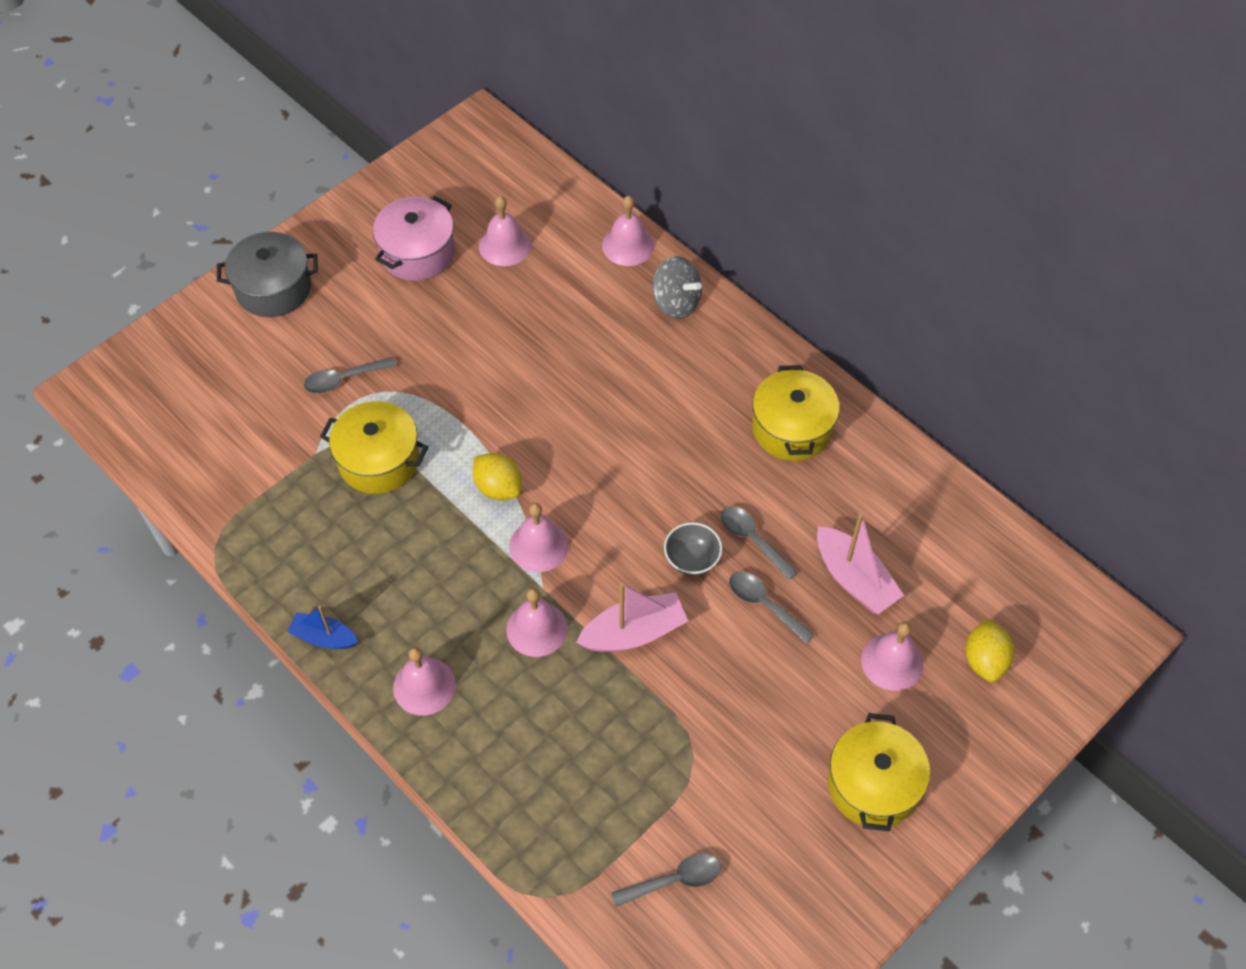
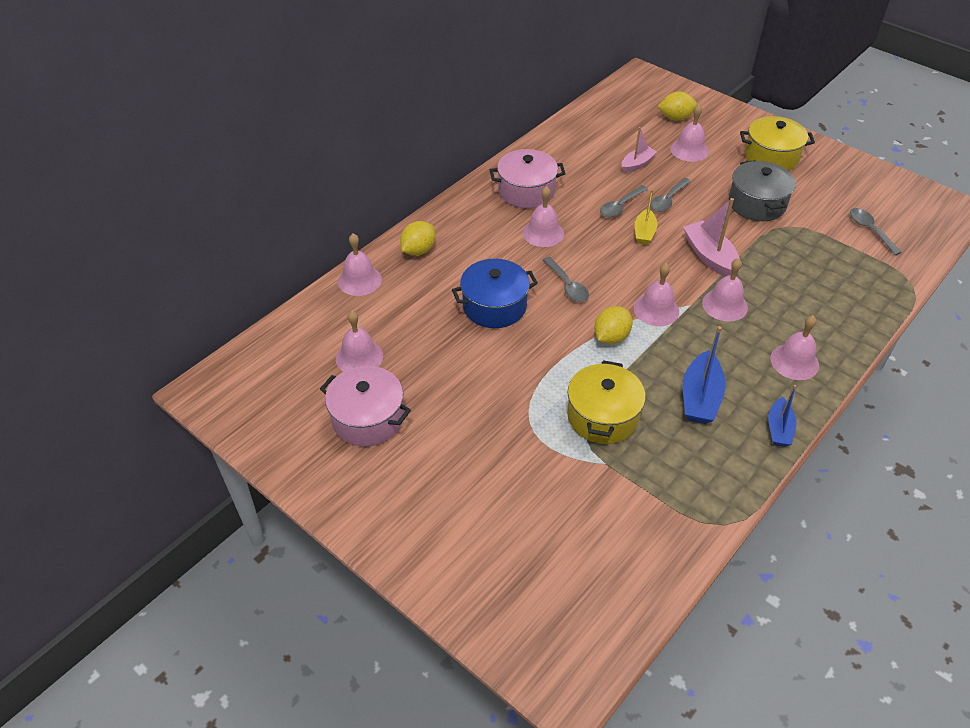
camera: 95 degrees left, 10 degrees down
grey pot [217,232,318,317] -> grey pot moved to [729,160,796,221]
grey spoon [304,357,396,393] -> grey spoon moved to [543,257,589,302]
grey spinning top [652,256,702,319] -> yellow lemon [400,221,436,256]
grey bowl [664,522,722,576] -> yellow boat [635,189,657,245]
yellow pot [752,365,840,461] -> pink pot [490,149,566,208]
pink boat [817,513,904,614] -> pink boat [622,127,657,173], size x0.64
none -> blue pot [452,259,538,328]
none -> pink bell [523,186,564,247]
none -> blue boat [683,326,726,424]

